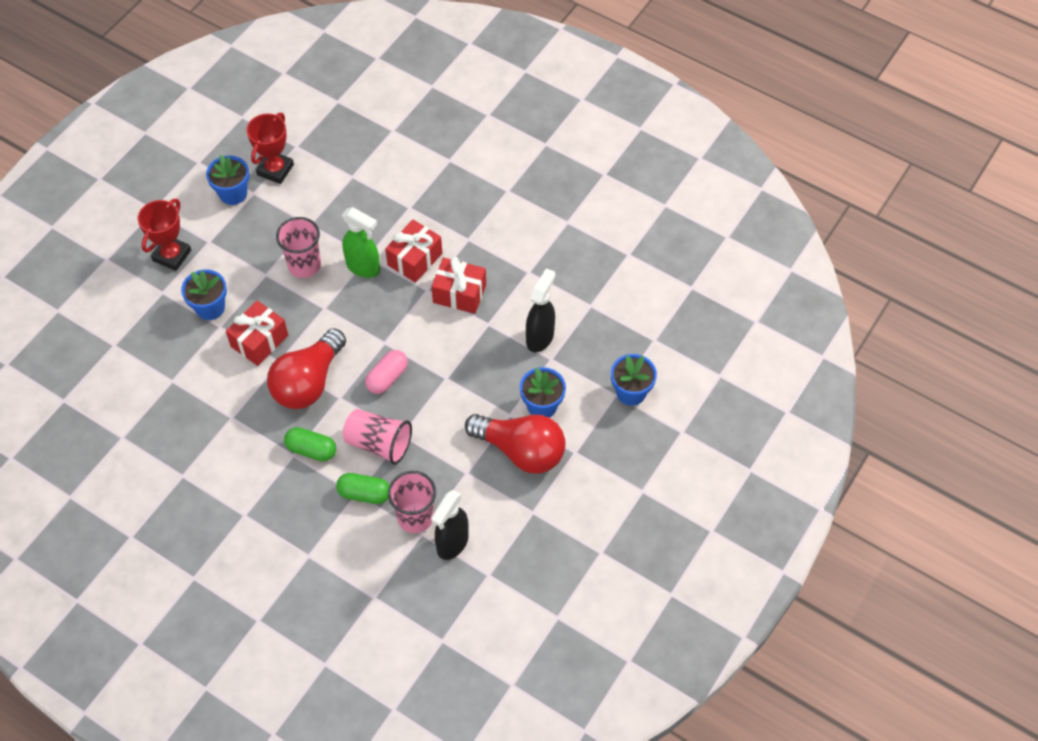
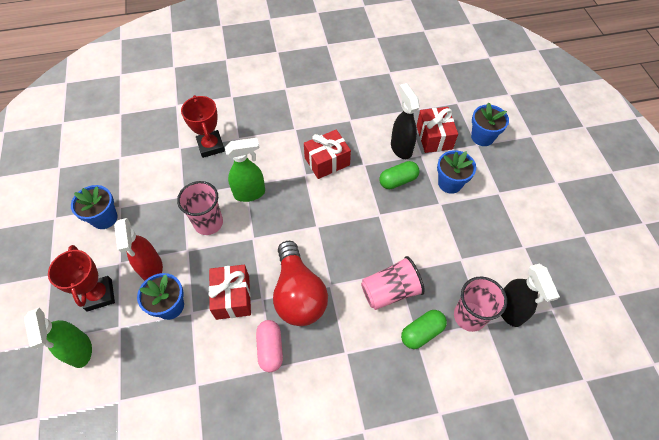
camera: 45 degrees left, 0 degrees up
red trophy [246,113,294,184] -> red trophy moved to [181,95,225,158]
green capsule [284,427,336,461] -> green capsule moved to [379,161,420,189]
pink capsule [365,350,408,394] -> pink capsule moved to [256,320,283,372]
red gift [385,220,442,283] -> red gift moved to [416,107,458,153]
red light bulb [465,414,566,474] -> none
none -> green spray bottle [24,308,92,368]
none -> red spray bottle [114,218,163,281]

